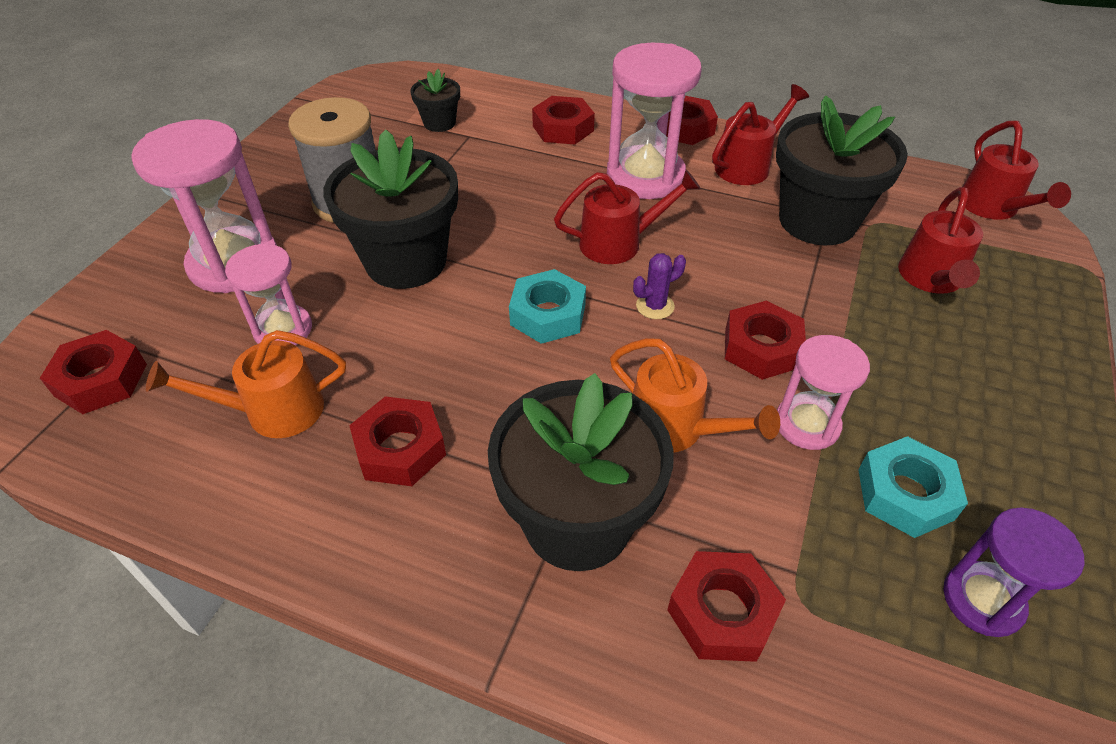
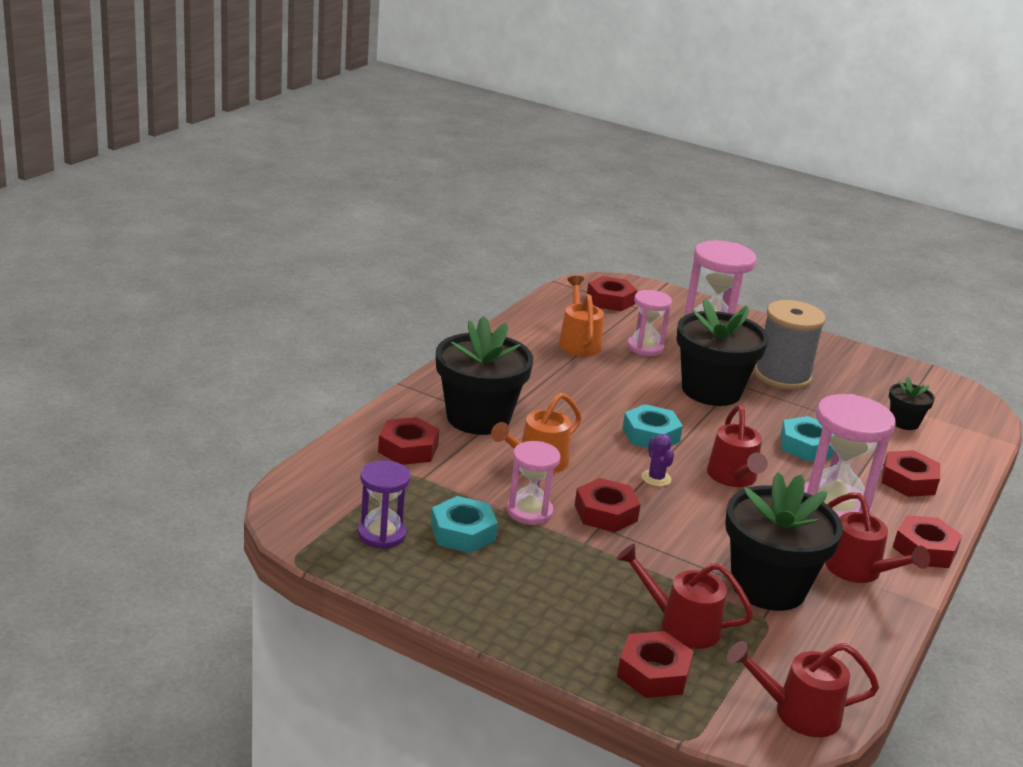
camera: 95 degrees right, 20 degrees down
red nut [349,396,446,486] -> red nut moved to [617,631,694,698]
none -> turquoise nut [780,416,834,462]

